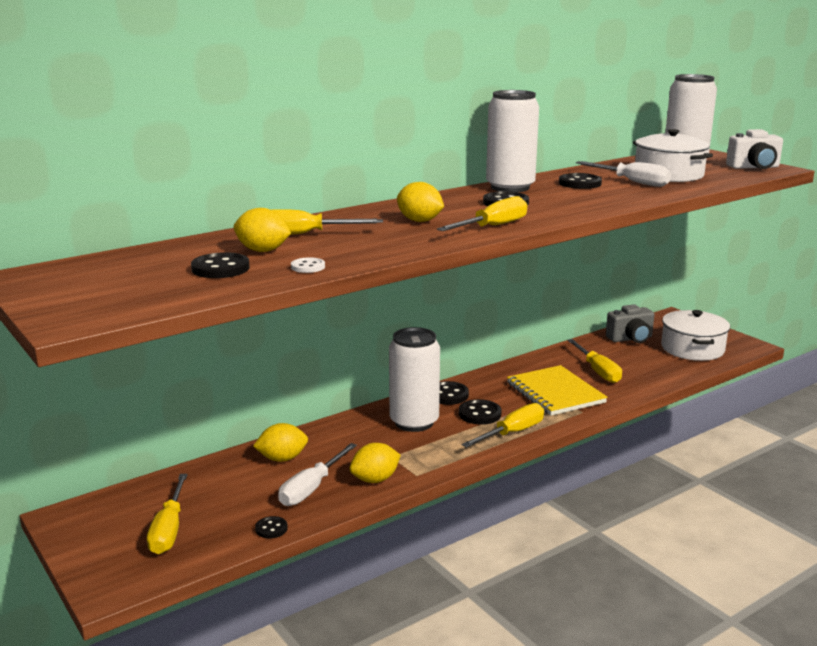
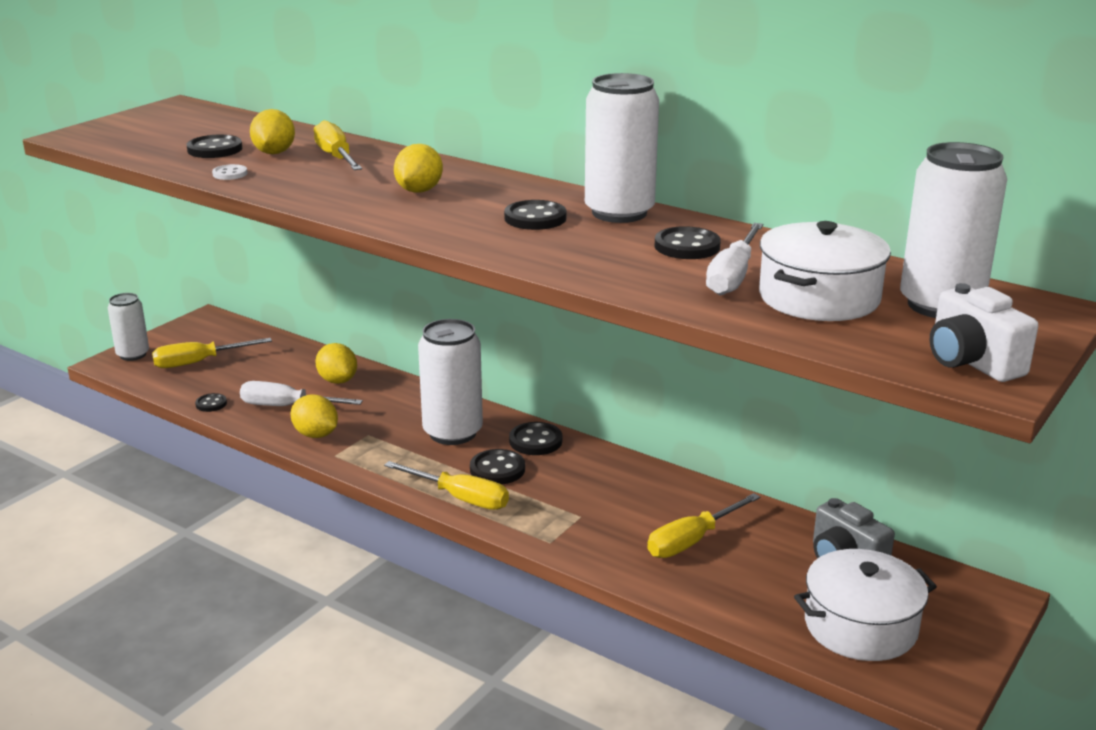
camera: 70 degrees right, 5 degrees up
yellow screwdriver [437,196,527,231] -> none
yellow notebook [507,365,608,416] -> none
none -> white can [108,293,149,361]

